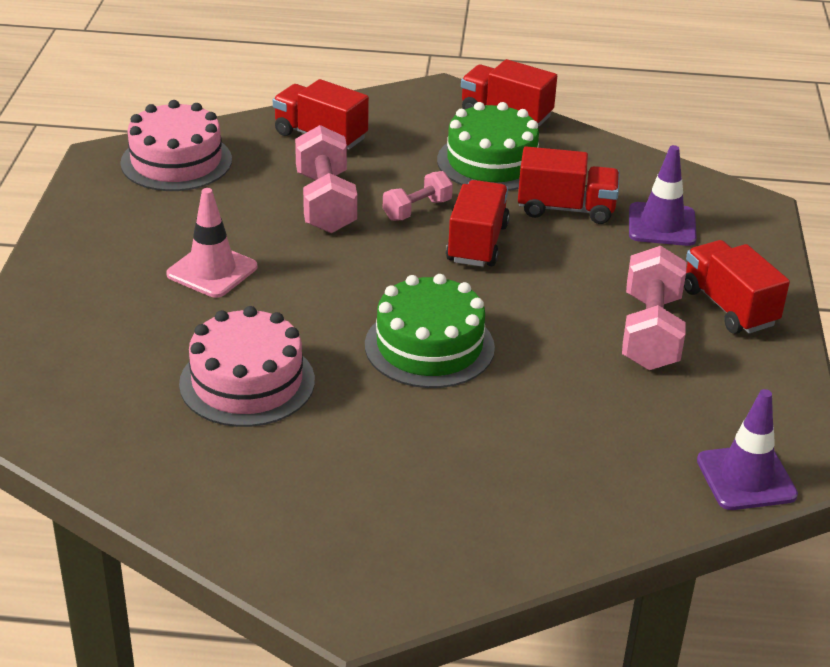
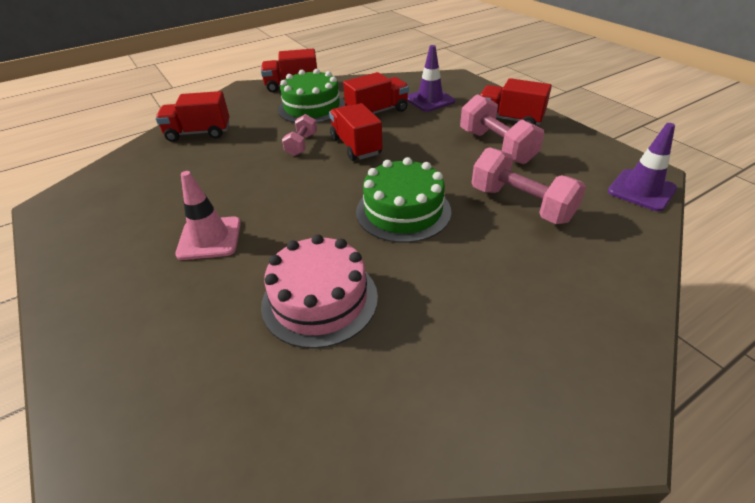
camera: 35 degrees left, 5 degrees up
pink cake [120,100,232,191] -> none
pink dumbbell [295,125,357,233] -> pink dumbbell moved to [472,147,586,224]

